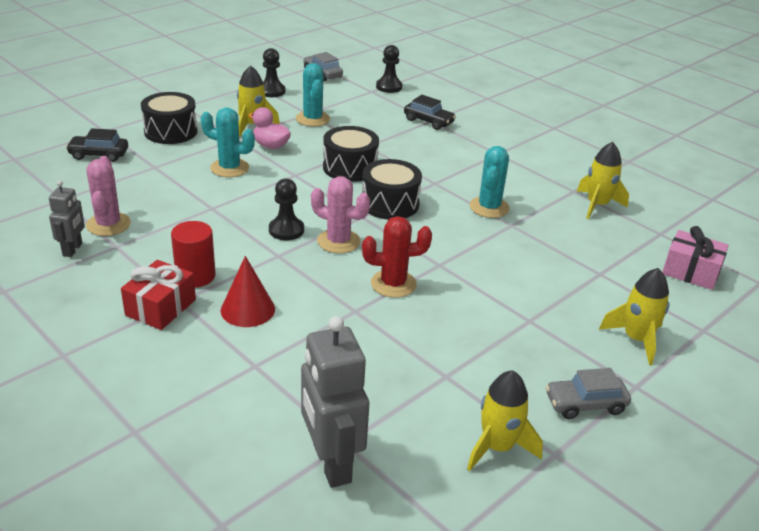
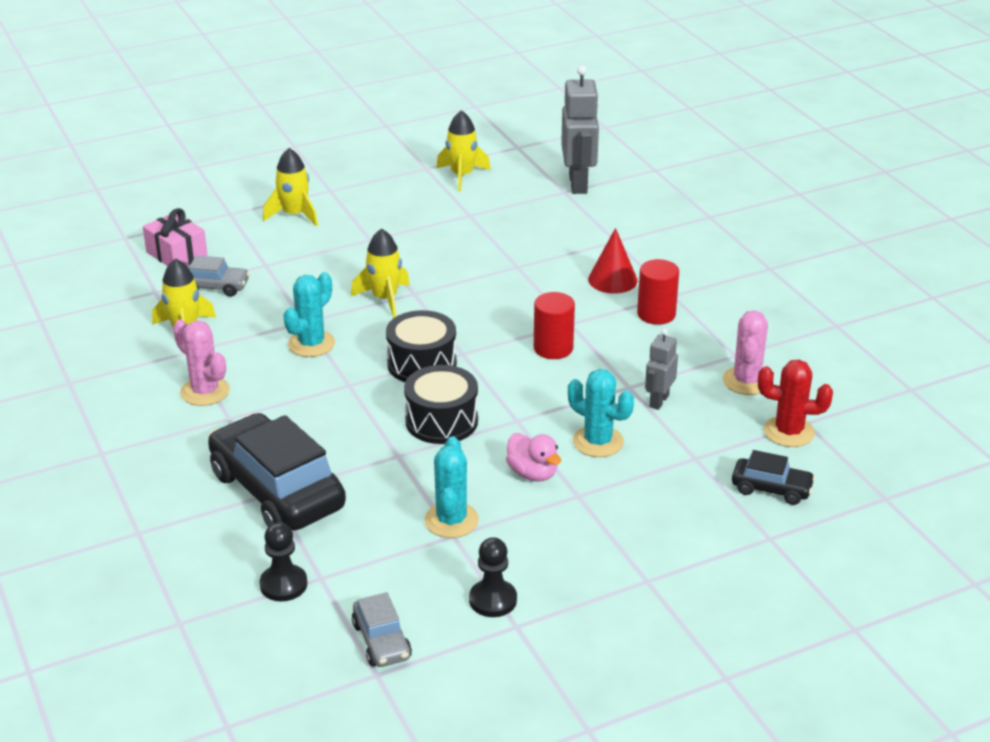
camera: 160 degrees left, 0 degrees up
grey robot [49,180,85,257] -> grey robot moved to [645,329,678,410]
red gift [121,260,196,330] -> none
black drum [141,92,197,144] -> none
yellow rocket [237,65,280,137] -> yellow rocket moved to [351,228,410,318]
black pawn [269,178,304,240] -> red cylinder [534,292,575,359]
pink cactus [311,176,370,253] -> pink cactus moved to [173,320,230,406]
red cactus [362,216,432,298] -> red cactus moved to [758,360,833,447]
black car [404,95,456,130] -> black car [208,413,346,531], size x2.07
grey car [546,368,631,419] -> grey car moved to [186,255,250,297]

